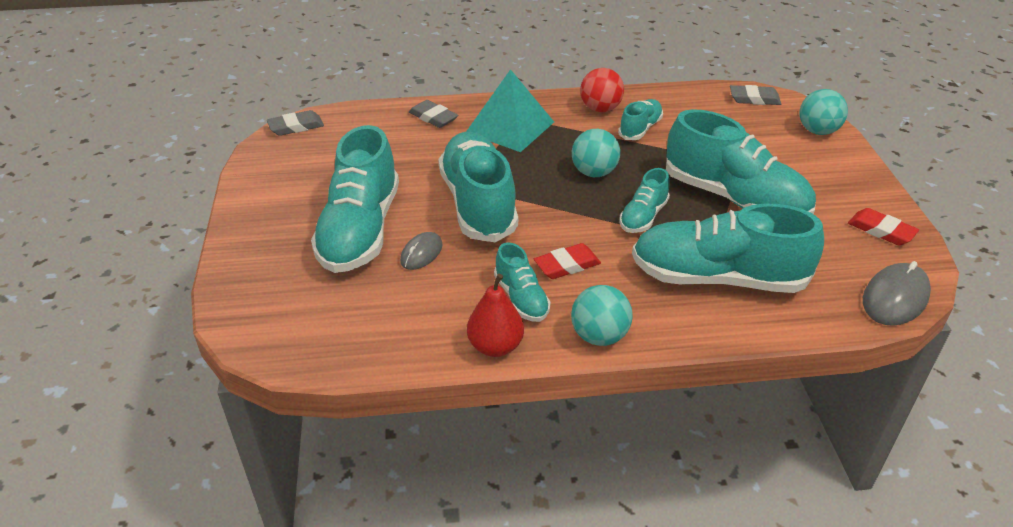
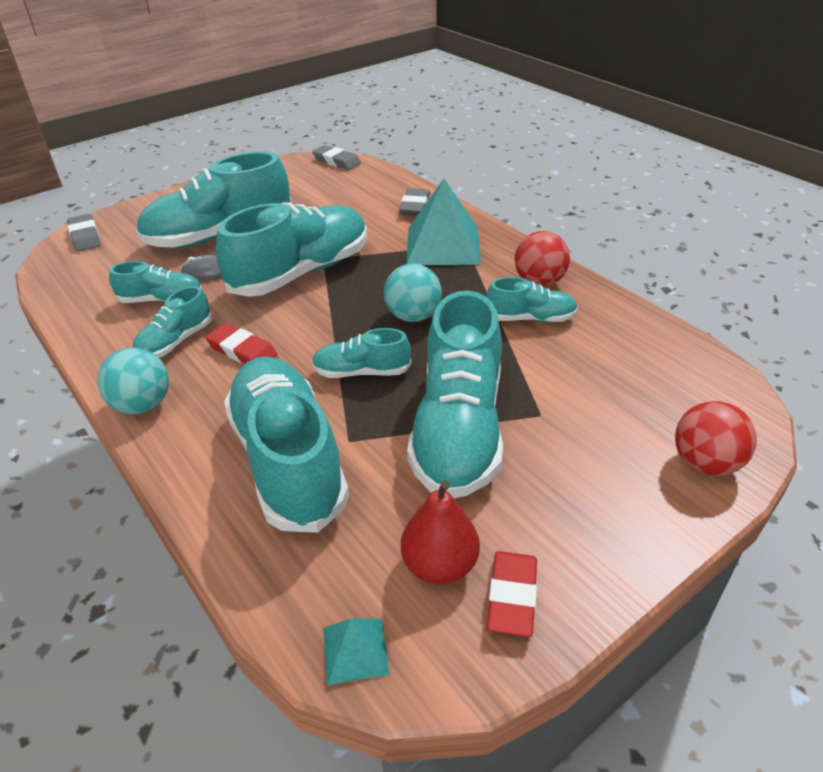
camera: 60 degrees right, 0 degrees up
red pear [467,274,524,357] -> red pear moved to [401,480,480,584]
grey eraser [730,85,781,105] -> grey eraser moved to [67,214,101,251]
turquoise ball [800,89,848,135] -> red ball [675,401,757,476]
grey mouse [863,261,931,326] -> turquoise pyramid [323,619,390,685]
none -> turquoise shoe [109,261,202,303]

